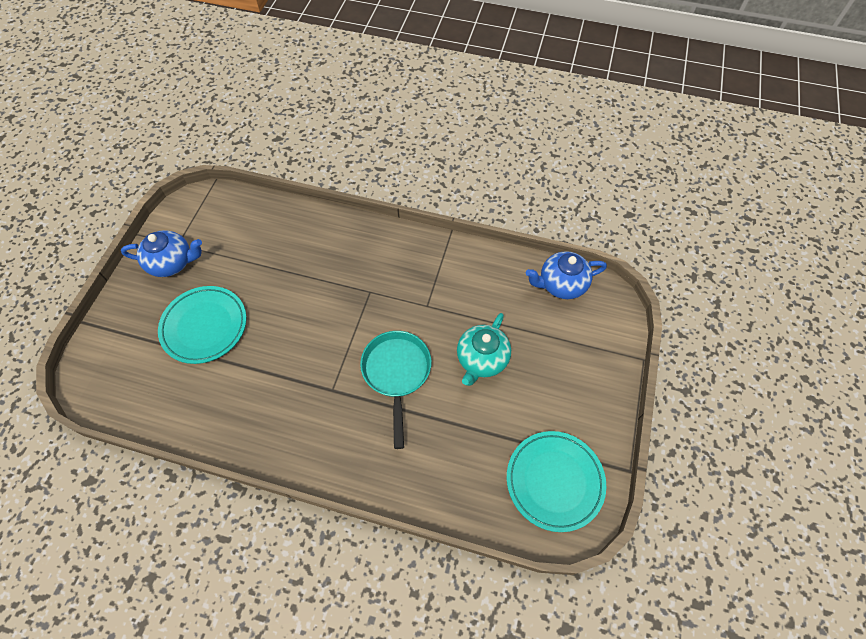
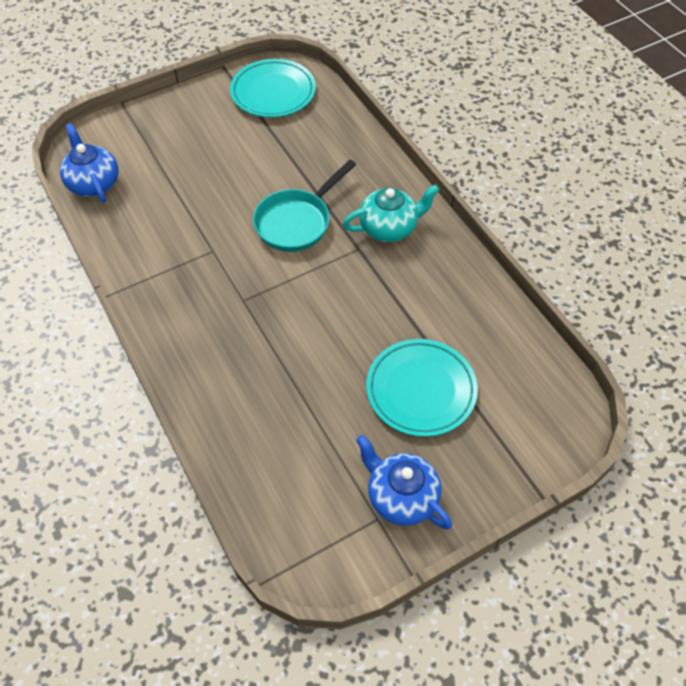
camera: 135 degrees left, 5 degrees down
turquoise teapot [457,313,511,386] -> turquoise teapot moved to [343,184,440,242]
blue teapot [526,251,607,299] -> blue teapot turned 150 degrees counterclockwise [60,123,119,203]

